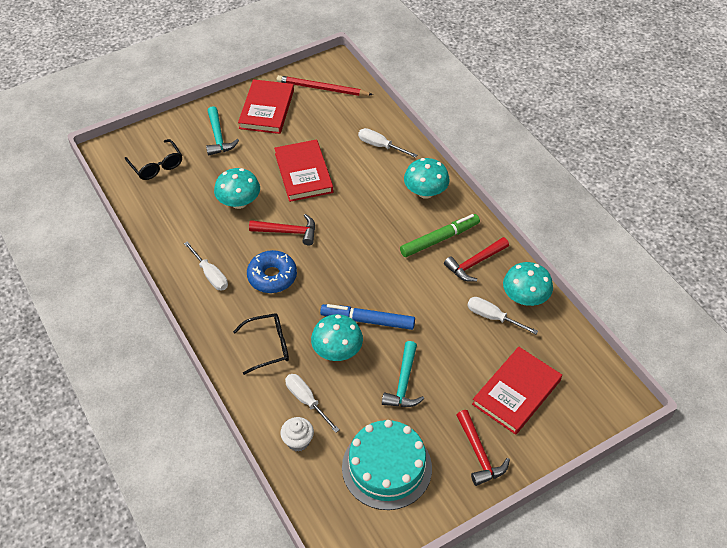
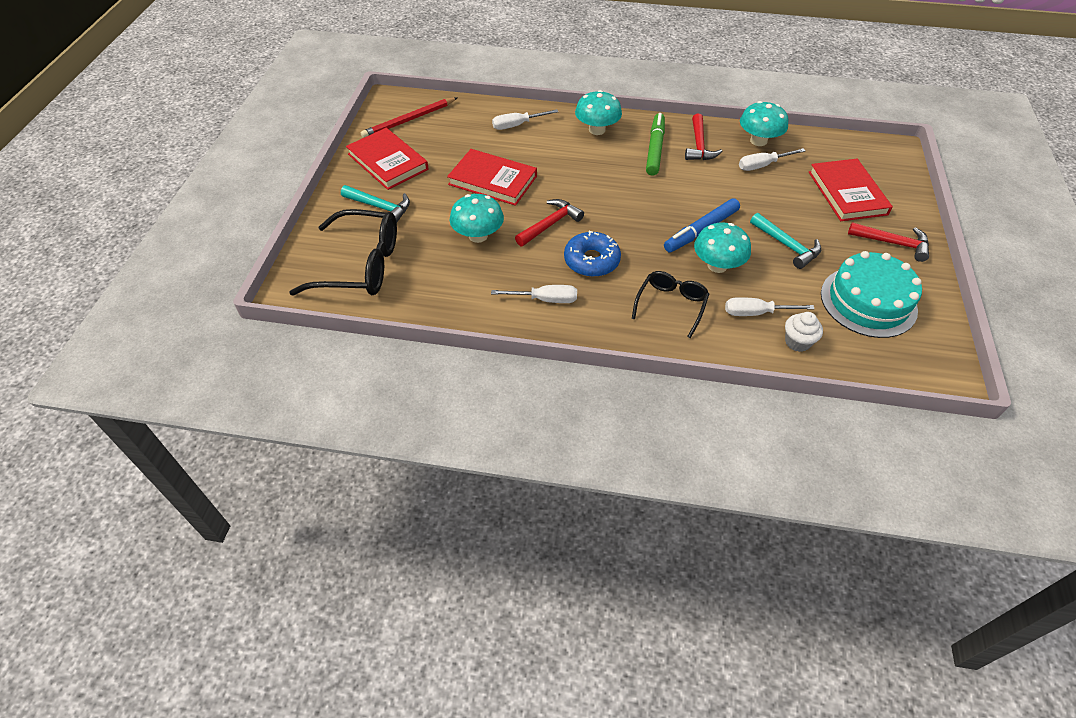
camera: 50 degrees left, 0 degrees up
black glasses [125,139,182,180] -> black glasses [289,209,397,296], size x1.69

